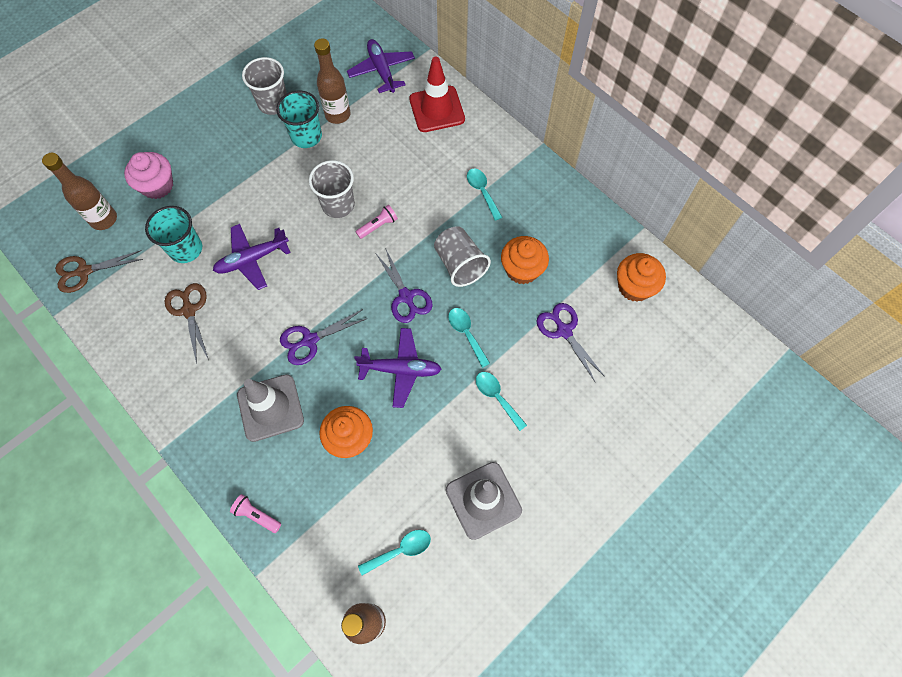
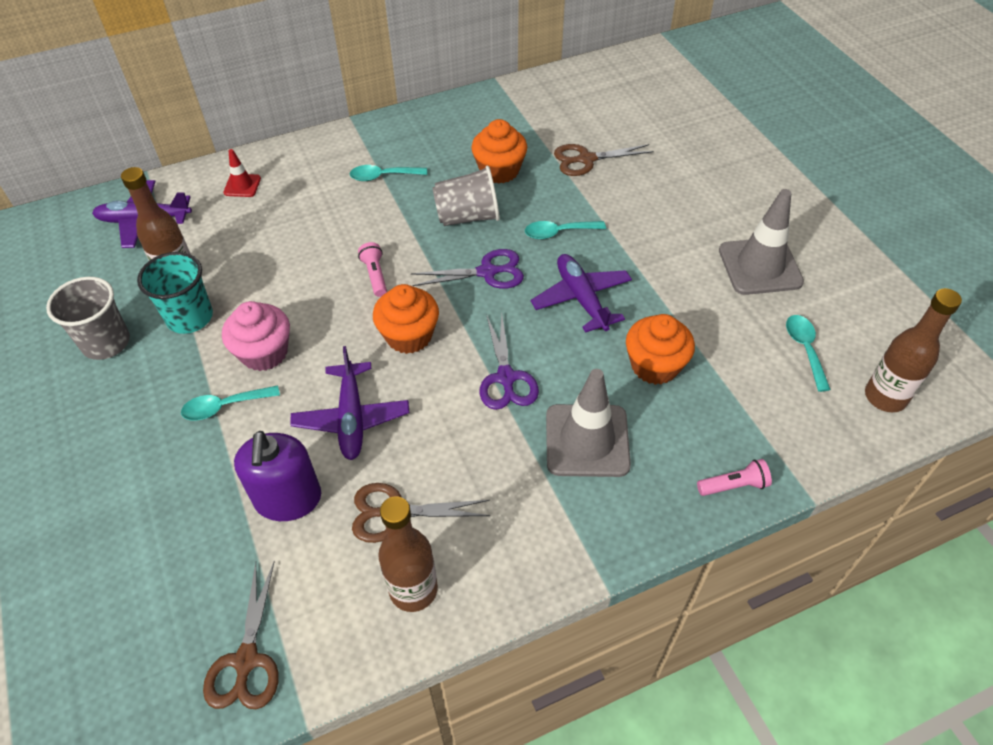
camera: 70 degrees left, 15 degrees down
brown bottle [42,153,117,230] -> brown bottle moved to [378,496,438,612]
pink cupcake [124,152,173,199] -> pink cupcake moved to [222,301,290,371]
turquoise cup [145,206,202,263] -> purple soap dispenser [234,431,321,521]
pink flashlight [230,494,281,533] -> pink flashlight turned 150 degrees counterclockwise [697,459,772,496]
grey cup [309,160,355,218] -> none
purple plane [354,328,442,408] -> purple plane turned 45 degrees counterclockwise [531,254,632,333]
red traffic cone [409,57,465,132] -> red traffic cone [223,149,261,197], size x0.50
turquoise spoon [476,372,527,431] -> turquoise spoon moved to [181,385,280,420]
purple scissors [536,303,605,383] -> brown scissors [554,144,654,176]
orange cupcake [617,253,666,302] -> orange cupcake moved to [373,284,439,354]

